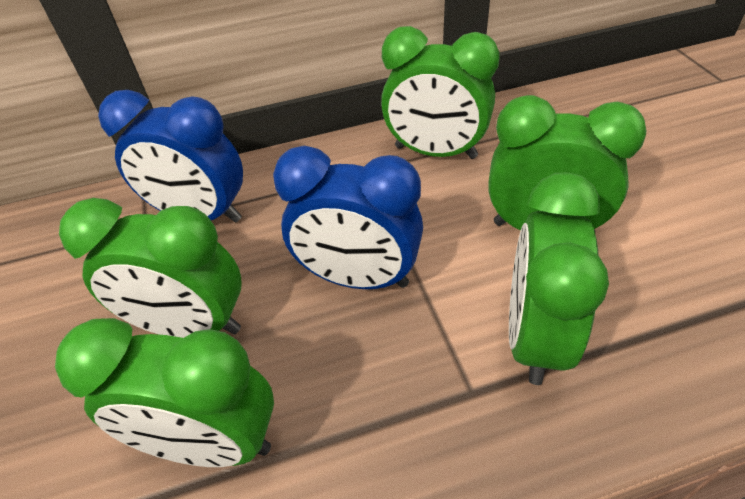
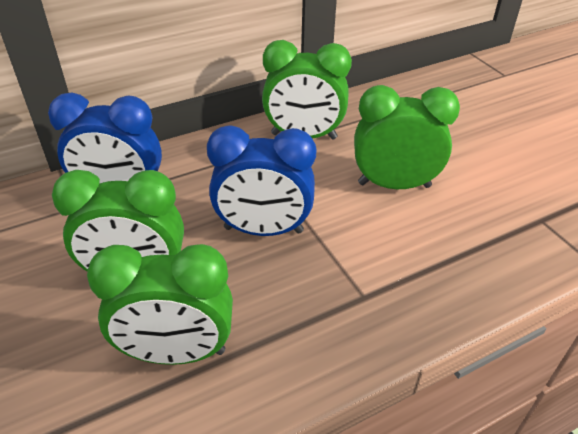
camera: 15 degrees left, 5 degrees down
green clock [509,172,609,385] -> none

